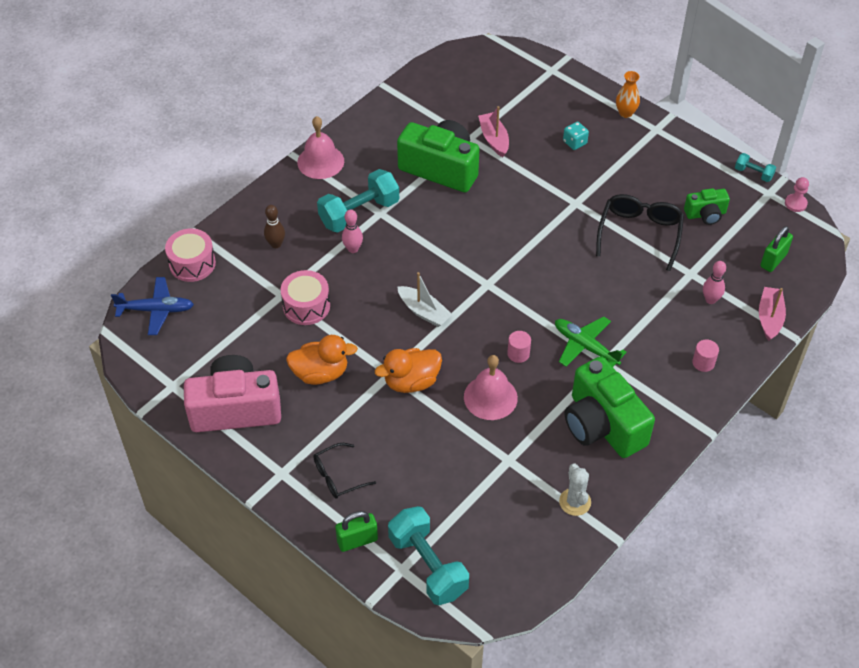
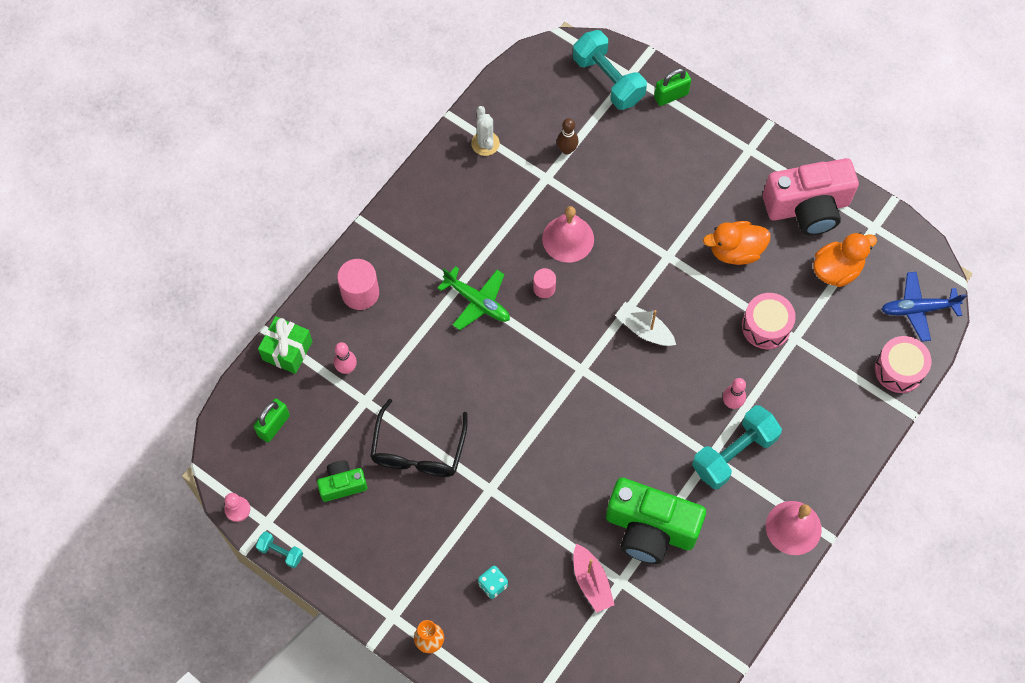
camera: 175 degrees right, 15 degrees up
brown bowling pin [264,205,285,248] -> brown bowling pin moved to [557,118,578,155]
black glasses [313,443,376,499] -> none
orange duck [375,348,442,393] -> orange duck moved to [813,232,877,287]
green camera [565,356,655,458] -> none
pink cylinder [692,340,719,372] -> pink cylinder [337,259,379,310], size x1.70
pink boat [759,287,786,341] -> green gift [258,316,313,374]

